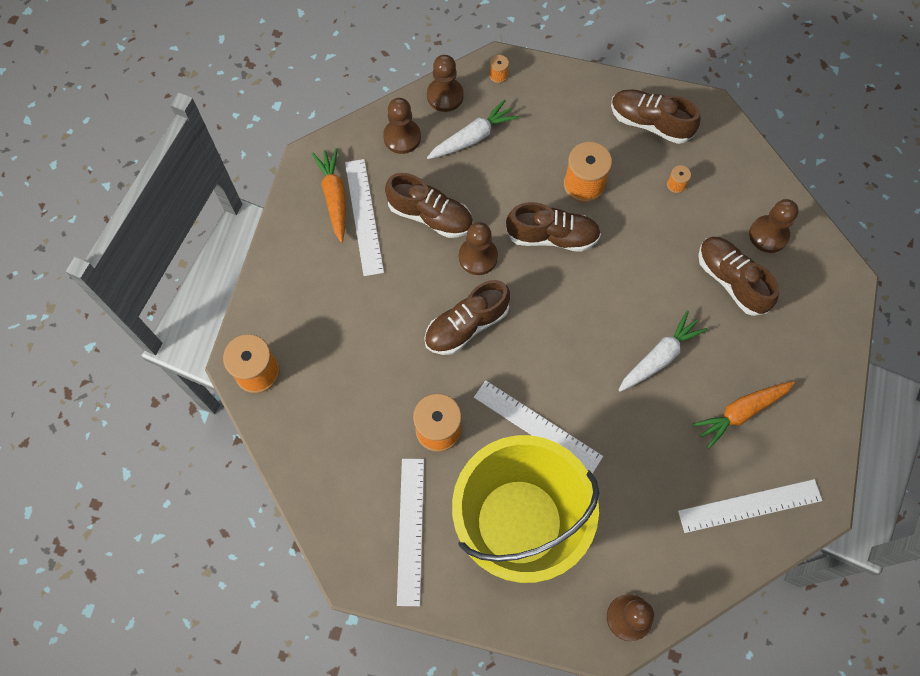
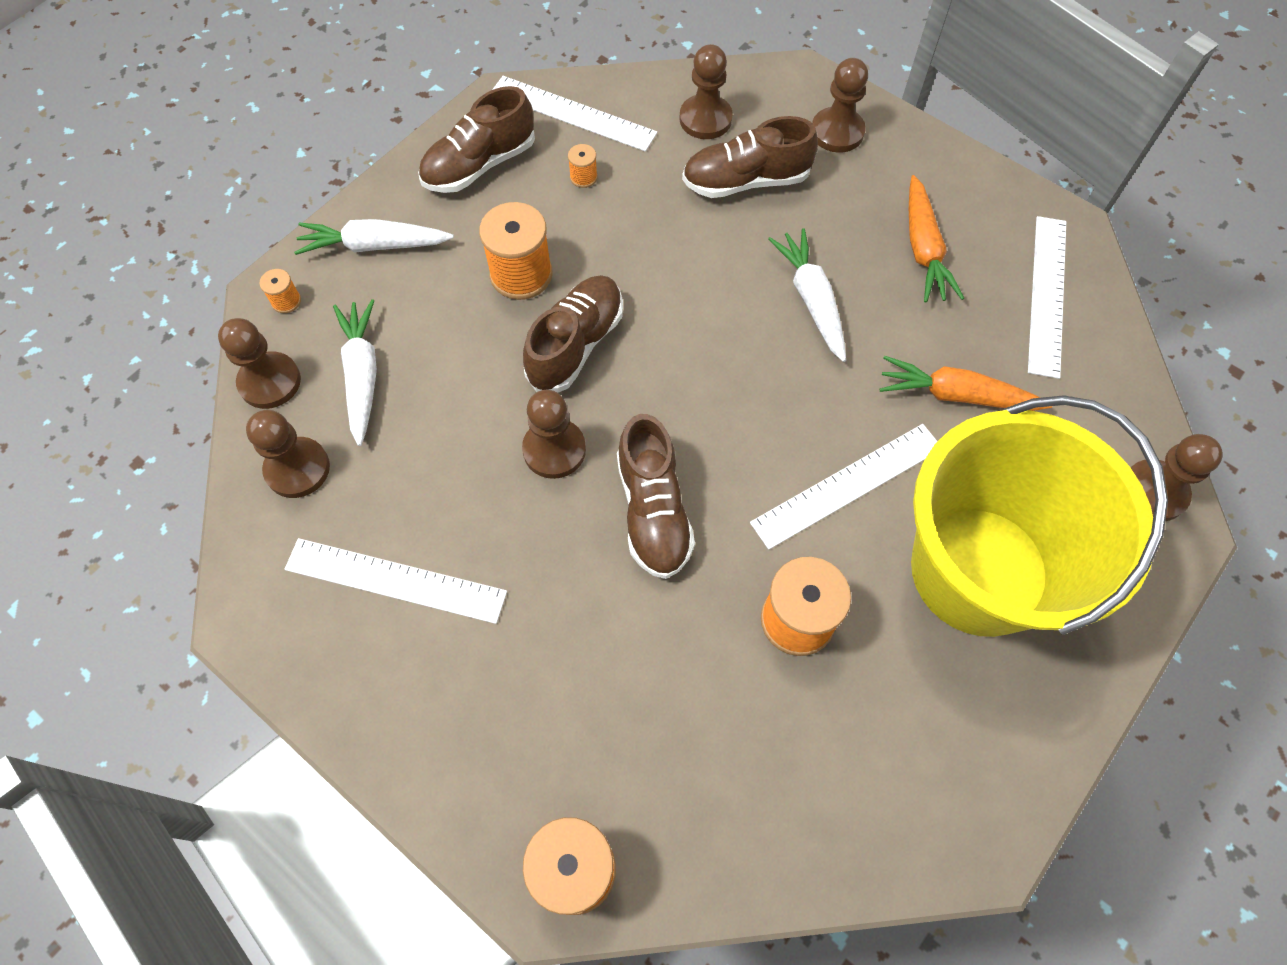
camera: 65 degrees left, 5 degrees down
orange carrot [312,148,346,243] -> orange carrot moved to [879,356,1053,411]
brown shoe [385,173,473,238] -> none
white ruler [397,459,424,606] -> white ruler moved to [492,76,657,152]
none -> white carrot [294,219,454,255]
none -> brown pawn [812,58,868,153]

